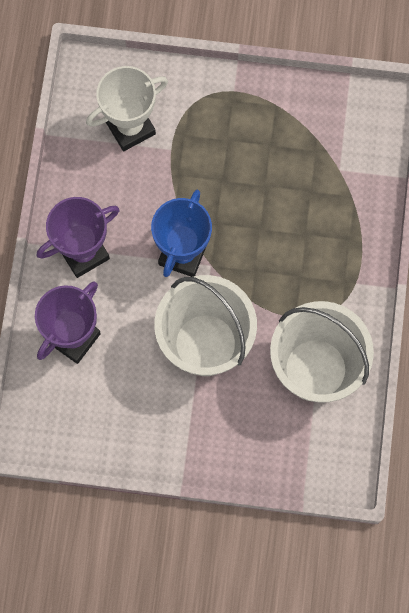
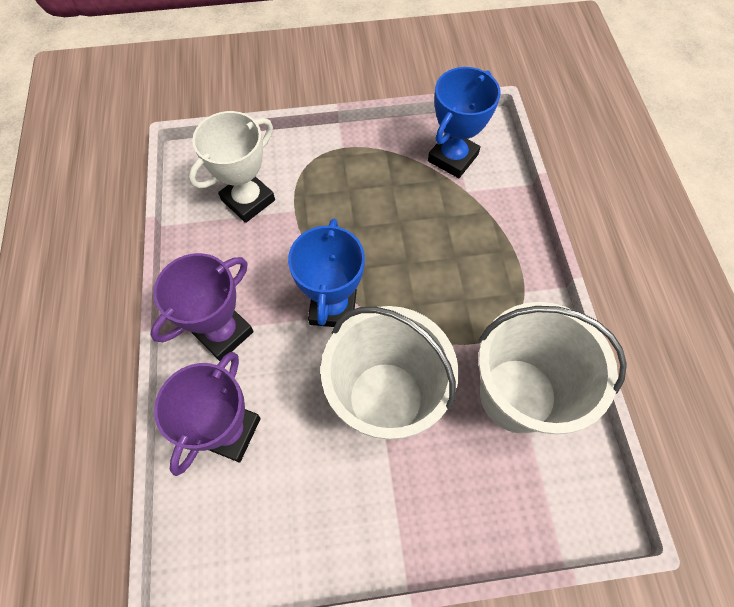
camera: 15 degrees left, 10 degrees down
none -> blue trophy [428,67,501,178]

